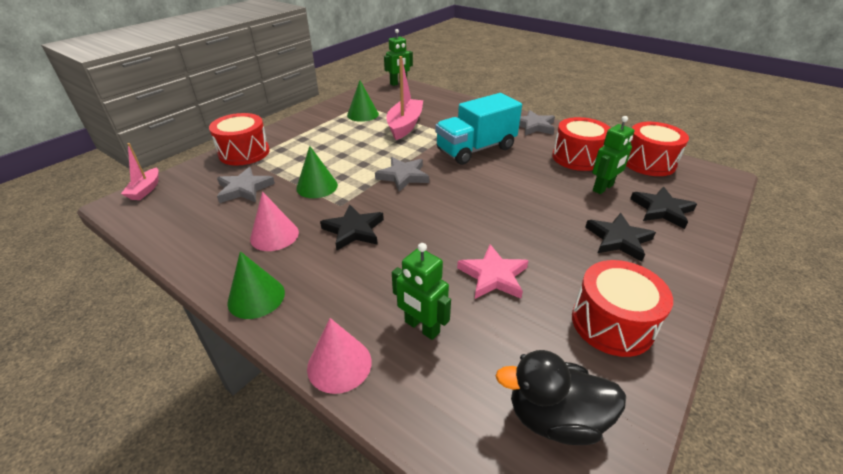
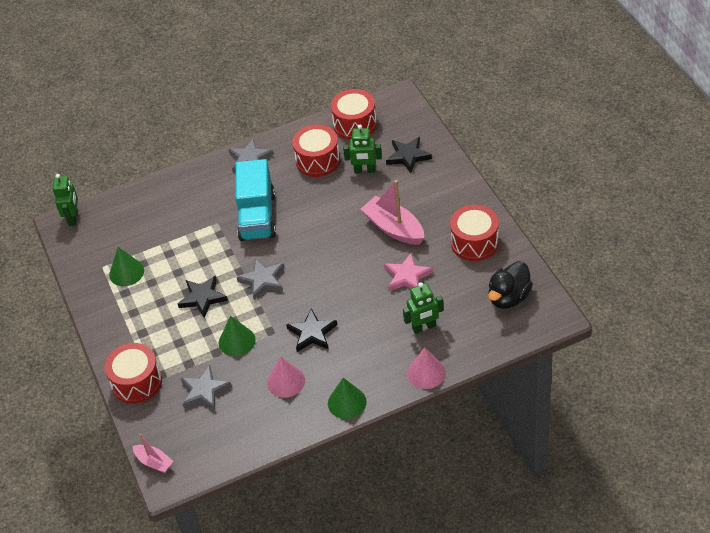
camera: 55 degrees left, 10 degrees up
pink boat [386,56,423,140] -> pink boat moved to [361,180,424,245]
black star [585,213,656,262] -> black star moved to [178,276,228,318]
green robot [592,116,635,194] -> green robot turned 105 degrees clockwise [343,125,382,173]

